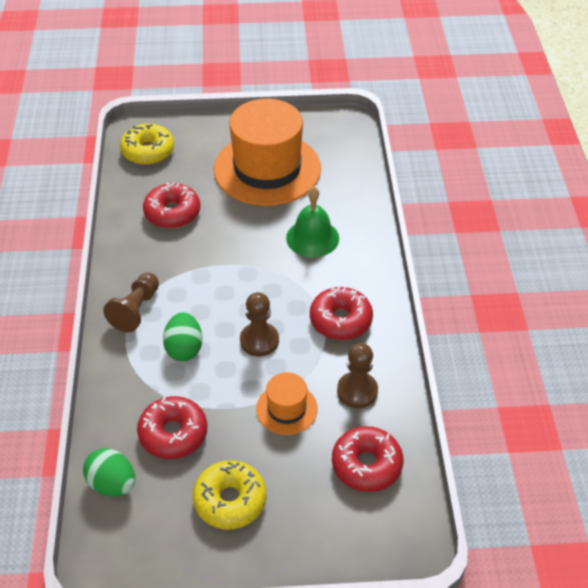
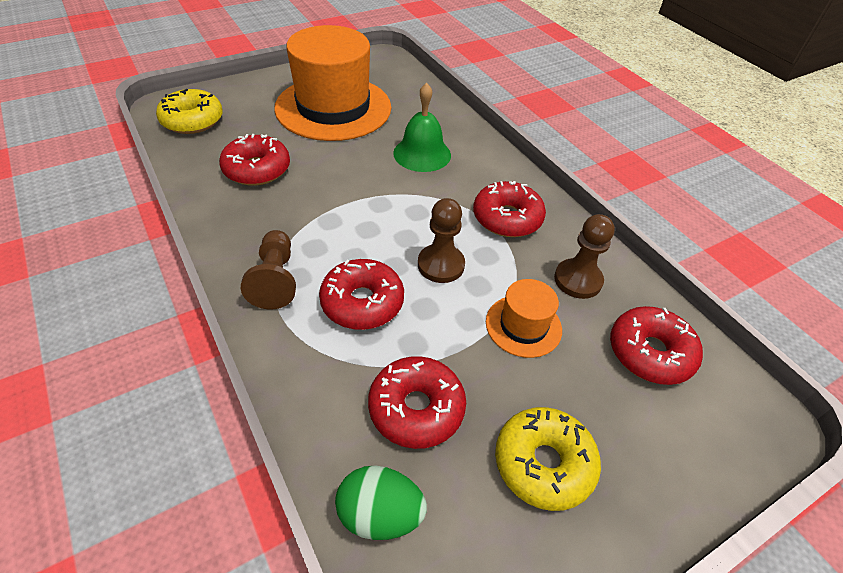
camera: 30 degrees left, 0 degrees up
green egg [163,312,202,361] -> red donut [319,259,404,330]

